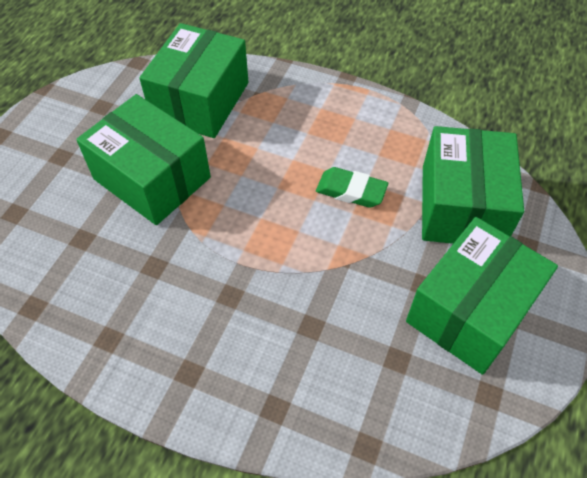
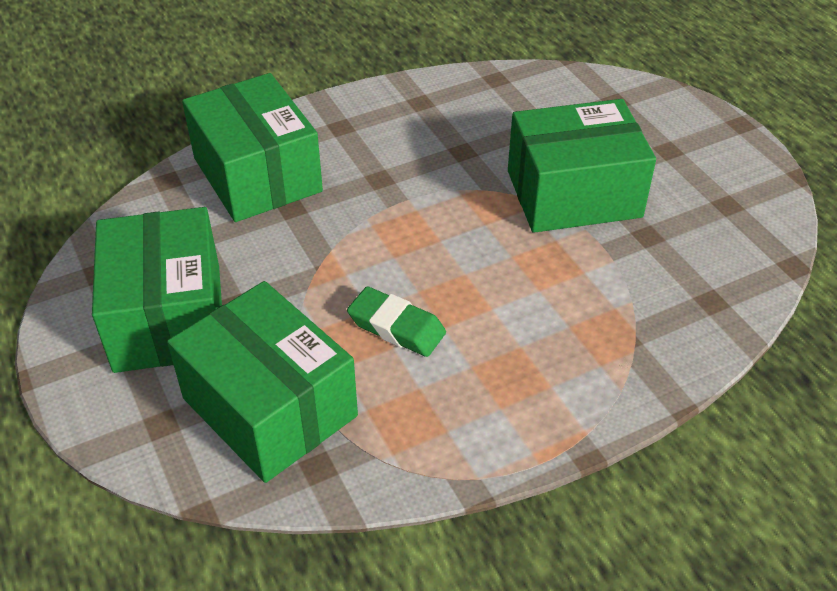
camera: 130 degrees right, 10 degrees down
green box [139,23,248,138] -> green box moved to [182,73,323,222]
green eraser [316,167,388,208] -> green eraser turned 60 degrees clockwise [347,286,446,357]

